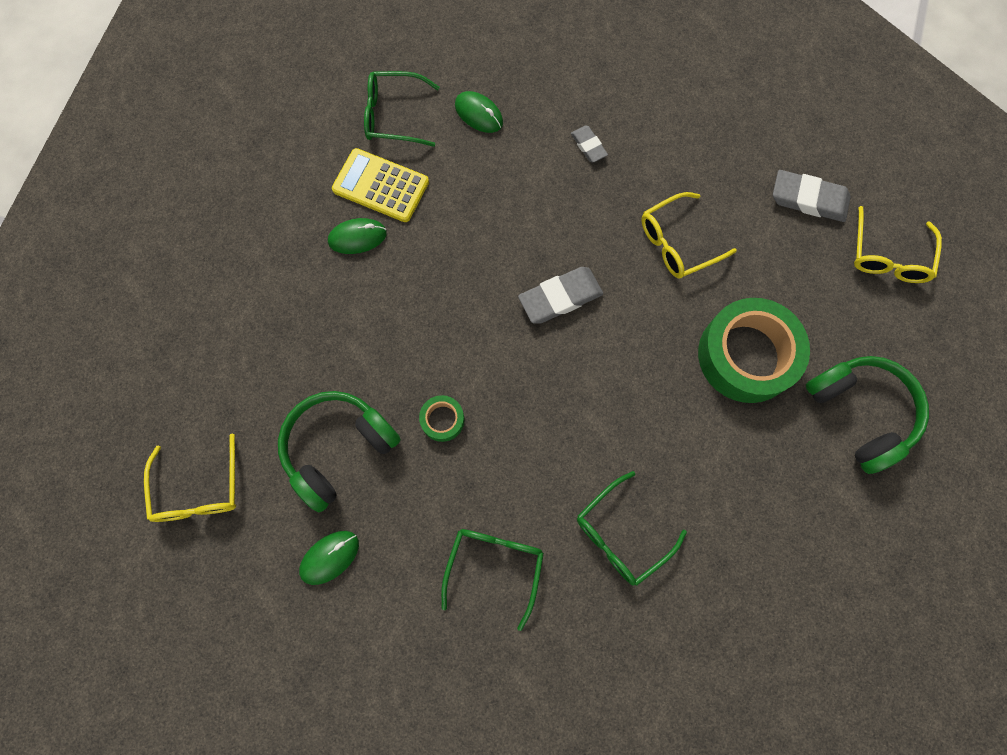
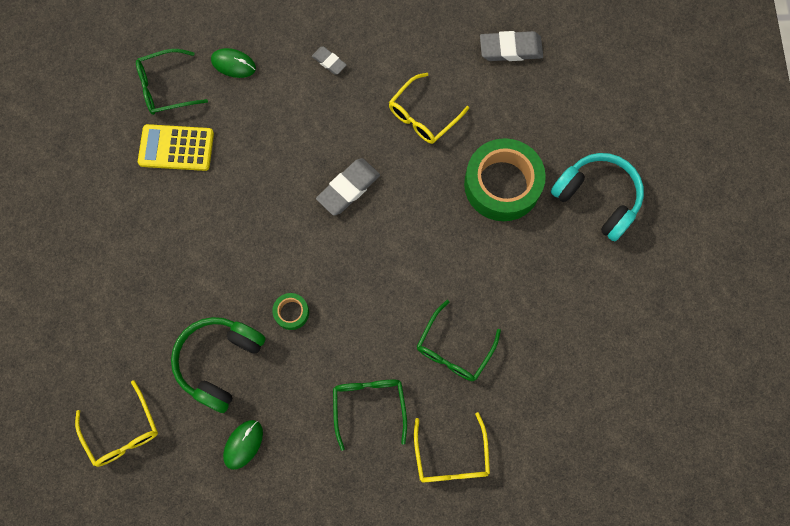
camera: 20 degrees left, 0 degrees up
green mouse [328,218,387,254] -> none
green headphones [806,356,929,474] -> turquoise headphones [551,153,644,241]
yellow glasses [854,206,942,283] -> yellow glasses moved to [414,412,490,483]

